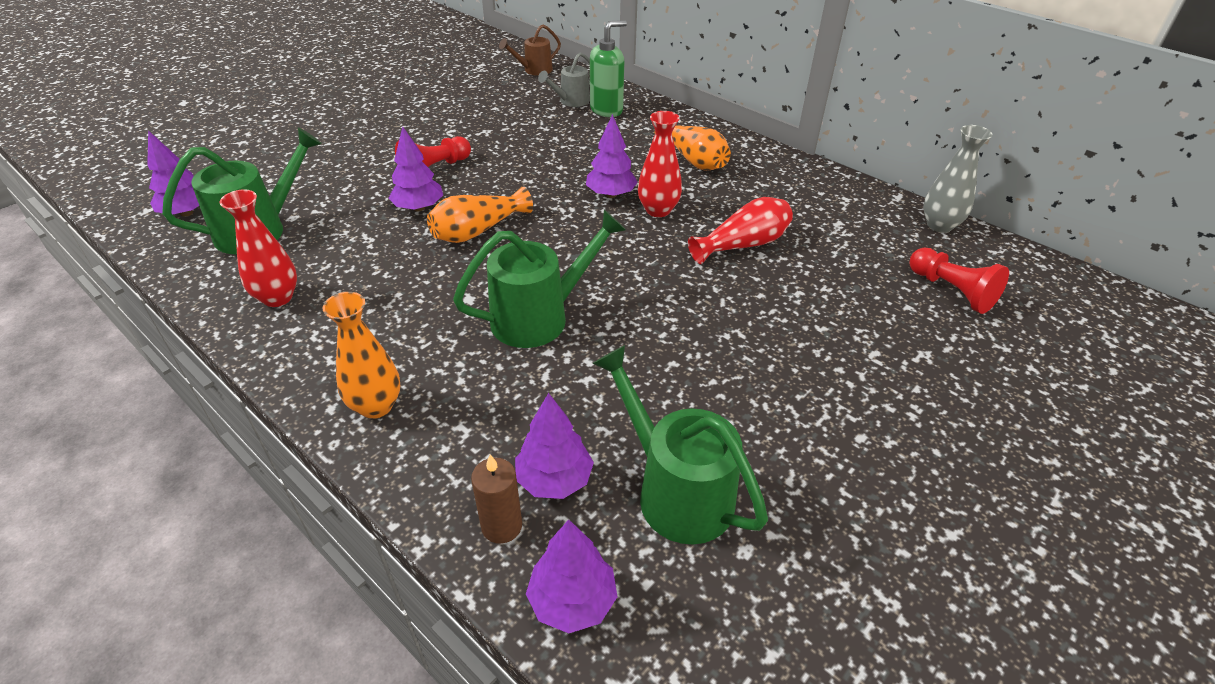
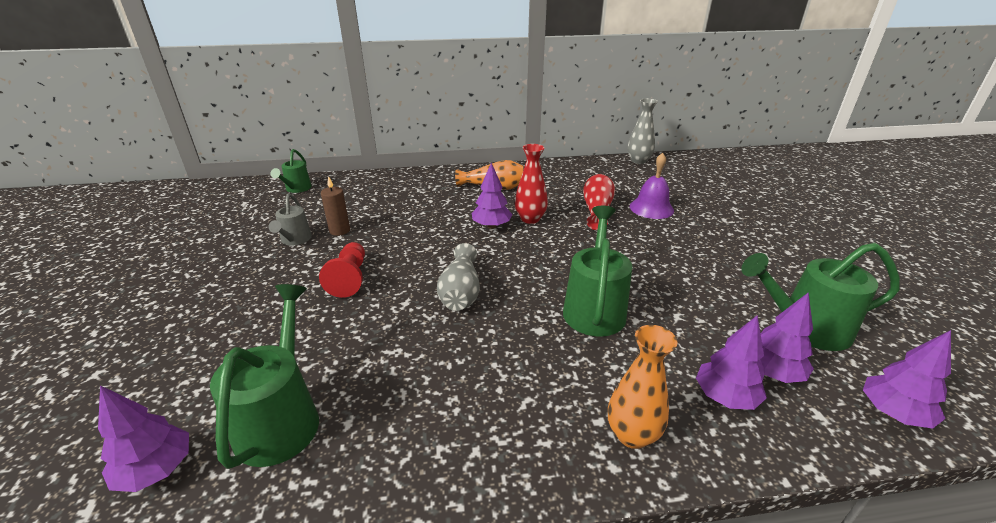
camera: 50 degrees left, 10 degrees down
red vase [219,190,297,307] -> none
purple tree [389,126,443,212] -> purple tree moved to [696,315,767,410]
orange vase [427,187,533,243] -> grey vase [437,243,480,311]
brown candle [471,455,522,544] -> brown candle moved to [321,176,350,236]
brown watering can [499,24,561,76] -> green watering can [270,149,312,193]
grey watering can [538,53,590,107] -> grey watering can moved to [268,194,312,246]
green soap dispenser [590,20,627,117] -> none
red pawn [910,247,1009,314] -> none
none -> purple bell [630,153,674,219]

